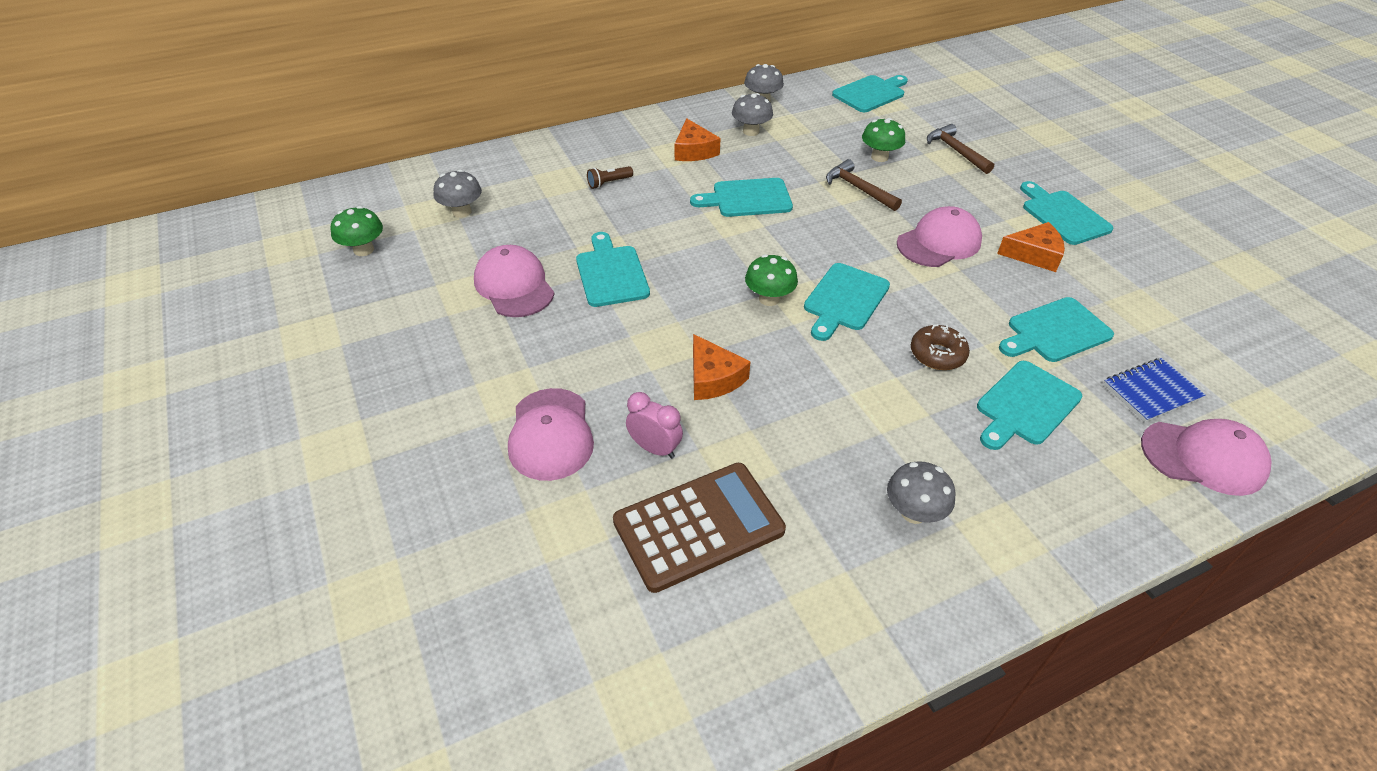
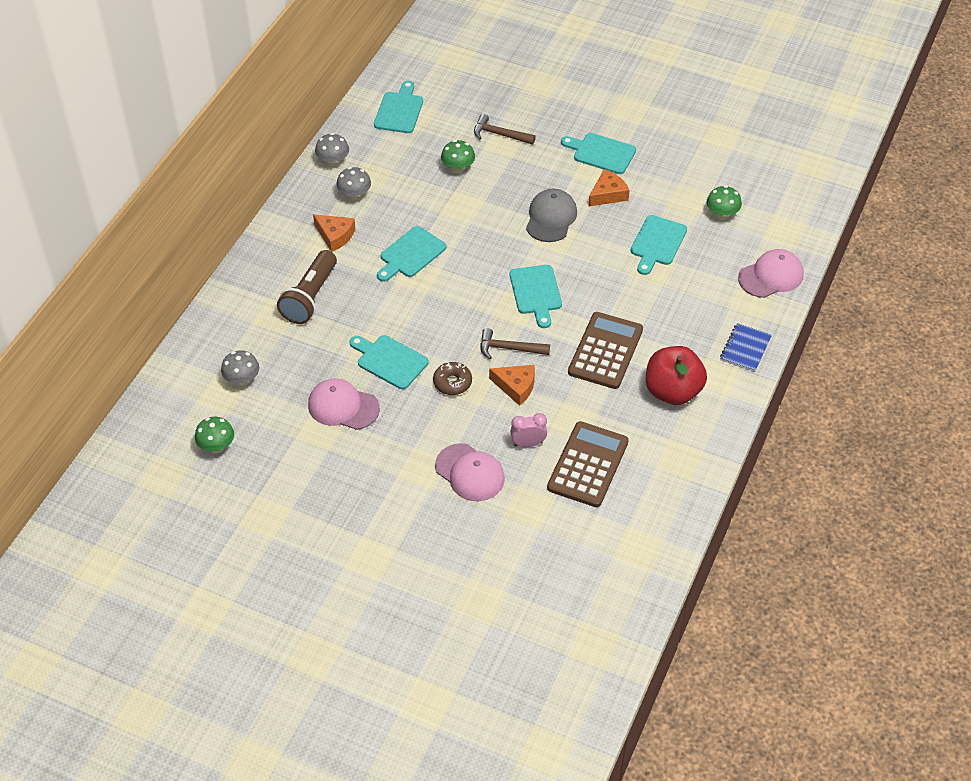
camera: 40 degrees left, 5 degrees up
brown flashlight [587,166,633,189] -> brown flashlight [277,250,337,324], size x2.32
green mushroom [745,254,798,306] -> green mushroom moved to [707,185,742,220]
brown hammer [826,159,902,211] -> brown hammer moved to [480,328,550,359]
grey mushroom [887,461,956,524] -> red apple [646,346,707,405]
pink cap [897,206,982,267] -> grey cap [526,189,577,242]
brown donut [911,324,970,370] -> brown donut moved to [433,362,472,395]
turquoise cutting board [977,361,1083,450] -> none
blue notebook [1104,358,1205,422] -> blue notebook moved to [720,323,772,372]
none -> brown calculator [568,312,643,389]

